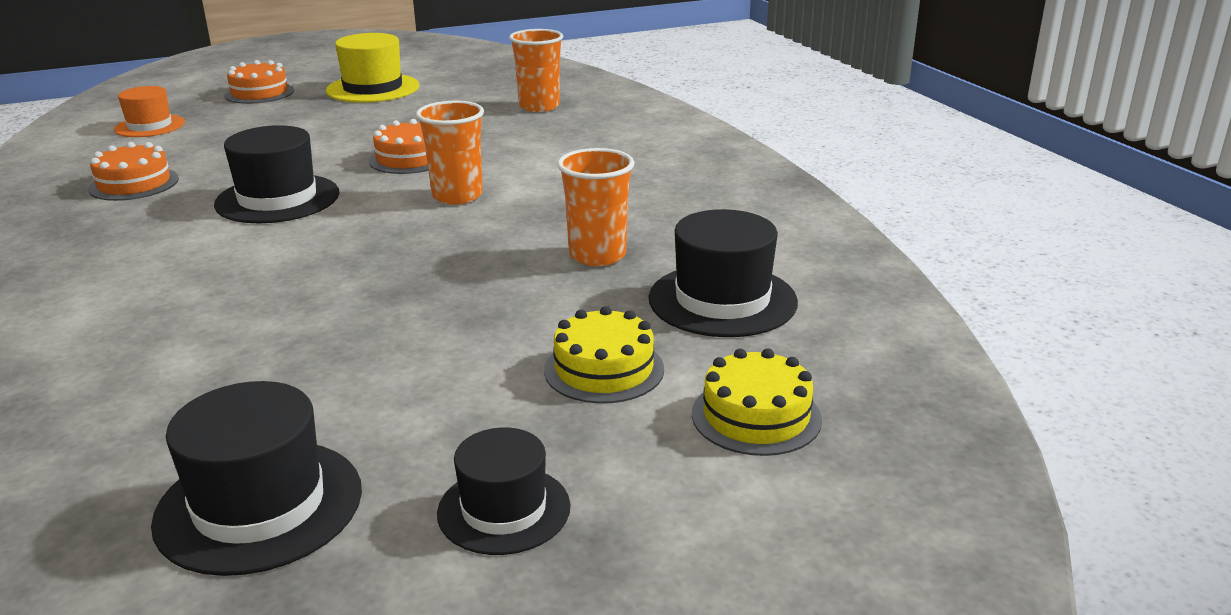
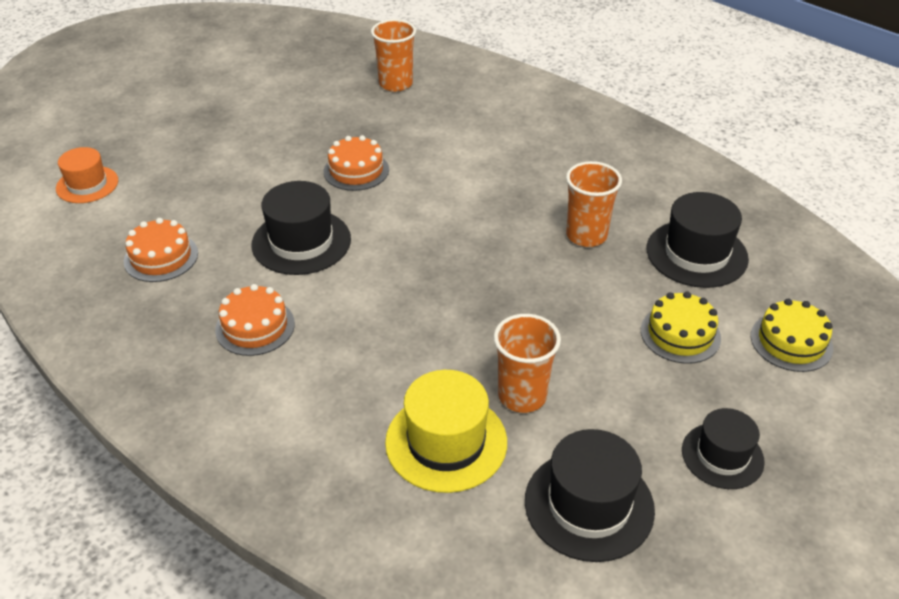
camera: 25 degrees left, 15 degrees up
orange cake [225,60,294,104] -> orange cake moved to [215,284,295,356]
yellow hat [326,33,419,103] -> yellow hat moved to [385,370,507,493]
orange cup [416,101,484,204] -> orange cup moved to [494,314,561,413]

